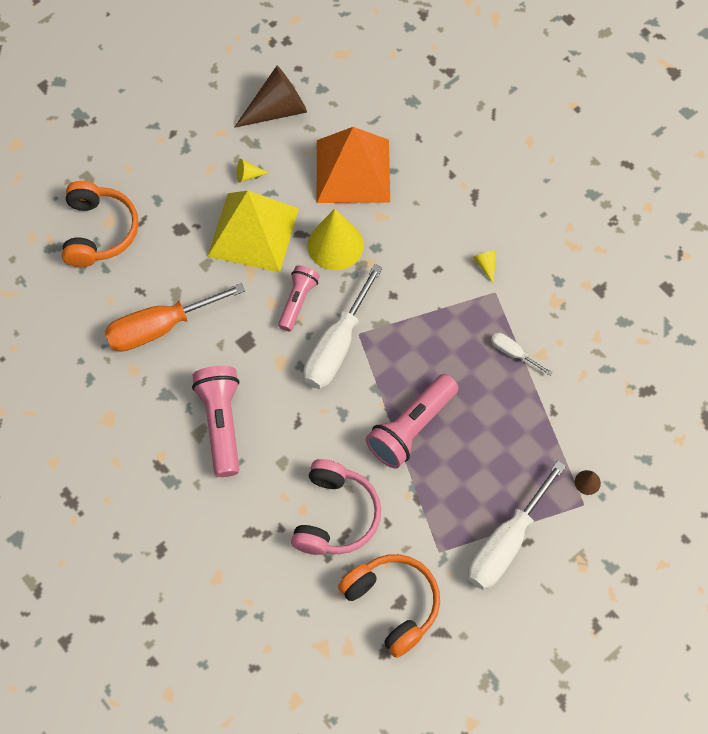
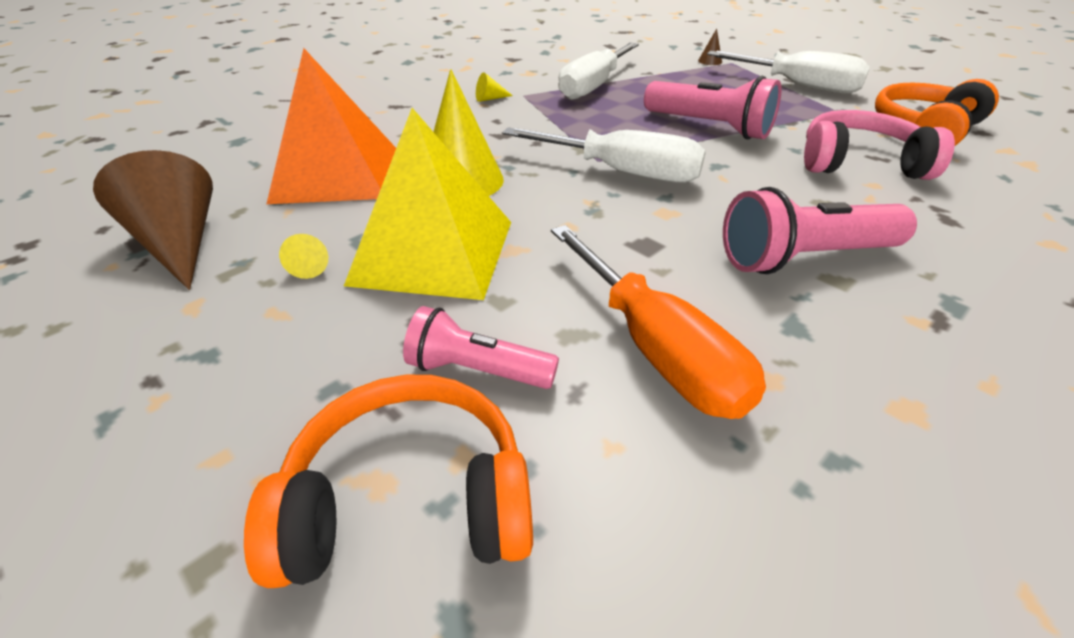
camera: 95 degrees left, 25 degrees down
pink flashlight [278,265,320,331] -> pink flashlight moved to [403,306,559,389]
white screwdriver [491,333,553,376] -> white screwdriver [558,42,639,100], size x2.09

